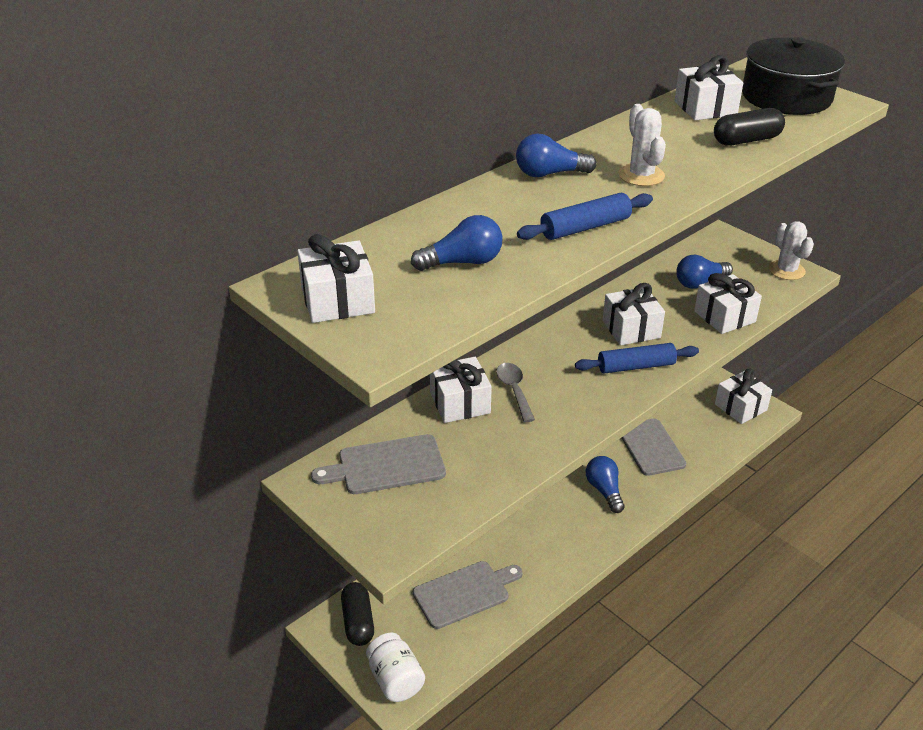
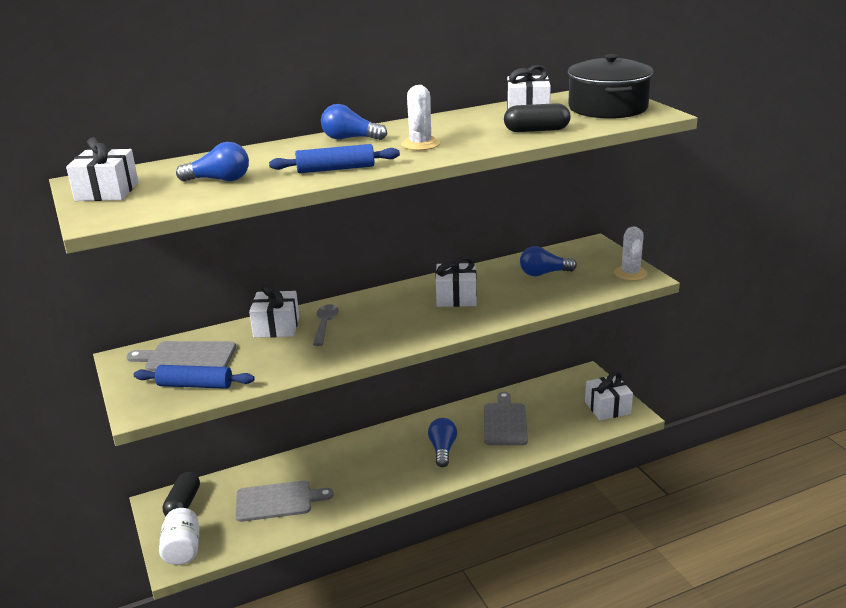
camera: 20 degrees right, 10 degrees down
blue rolling pin [575,343,699,373] -> blue rolling pin moved to [134,365,255,389]
white gift [694,273,762,334] -> none

